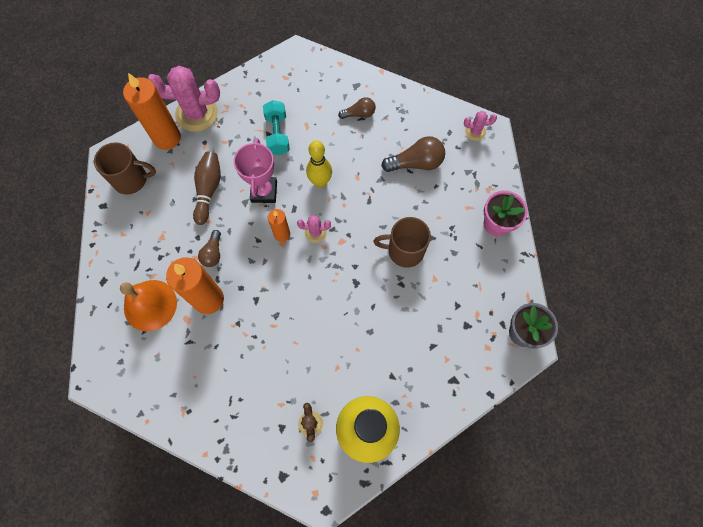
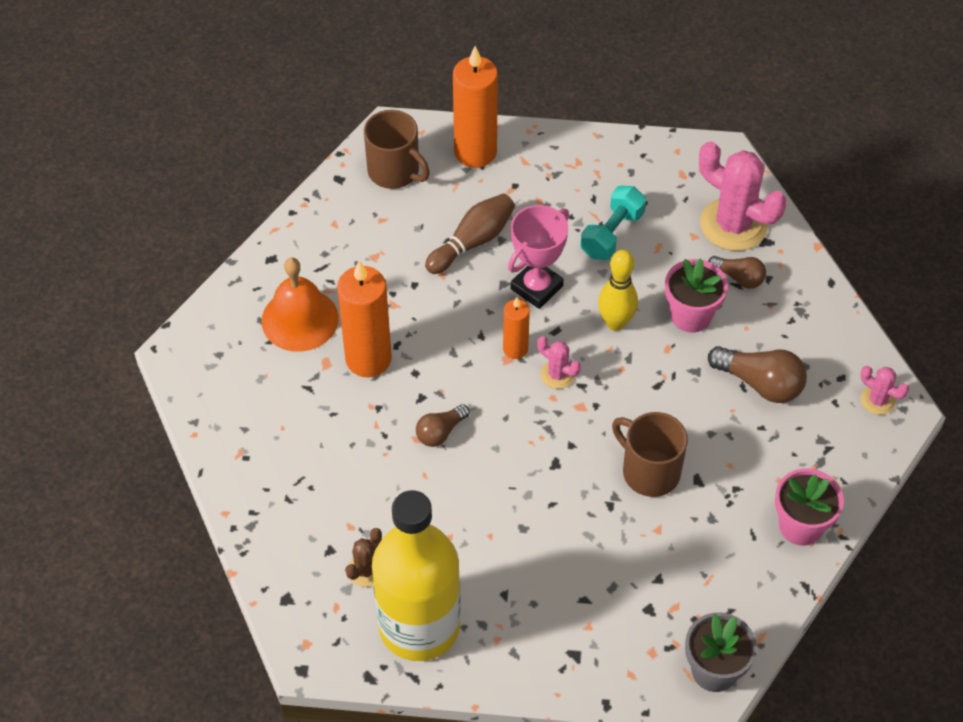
camera: 40 degrees right, 15 degrees down
pink cactus [148,66,220,132] -> pink cactus moved to [699,141,787,251]
brown light bulb [198,230,221,267] -> brown light bulb moved to [416,404,470,447]
none -> pink flower pot [665,258,728,332]

